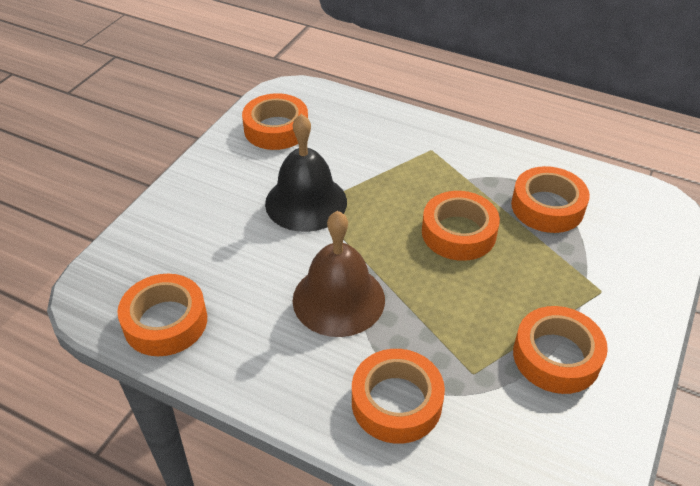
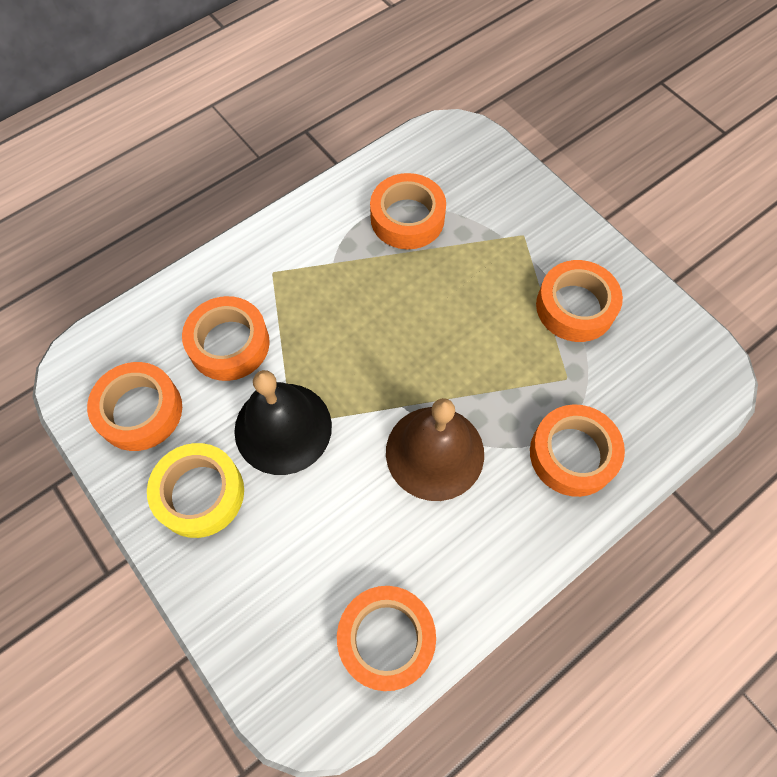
camera: 65 degrees left, 20 degrees up
orange tape [422,191,500,261] -> orange tape moved to [182,296,270,381]
none -> yellow tape [147,443,244,538]

